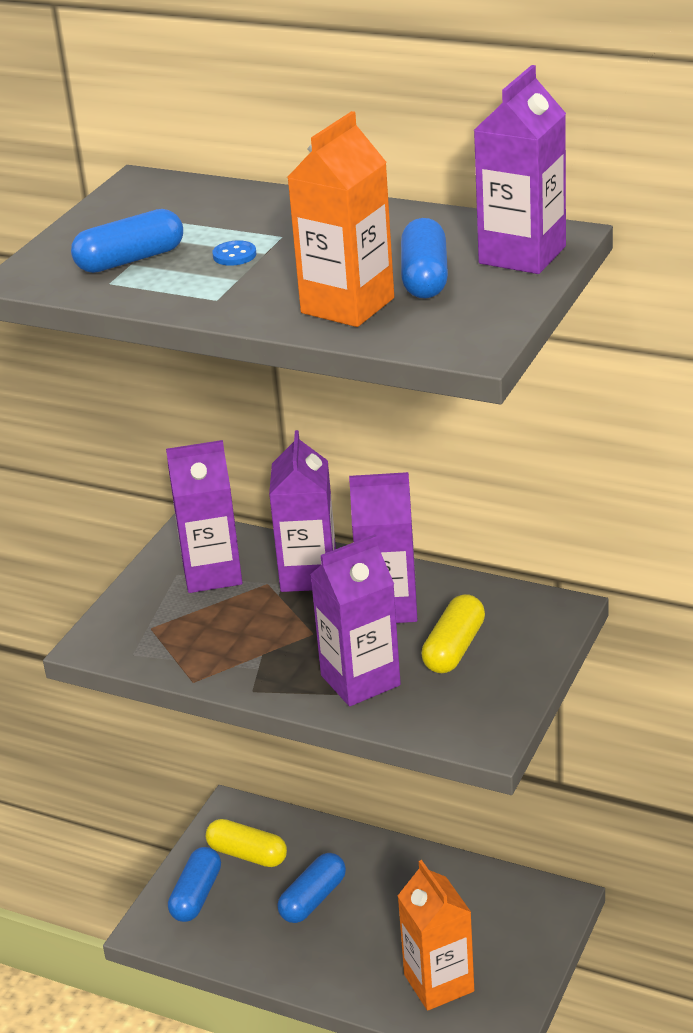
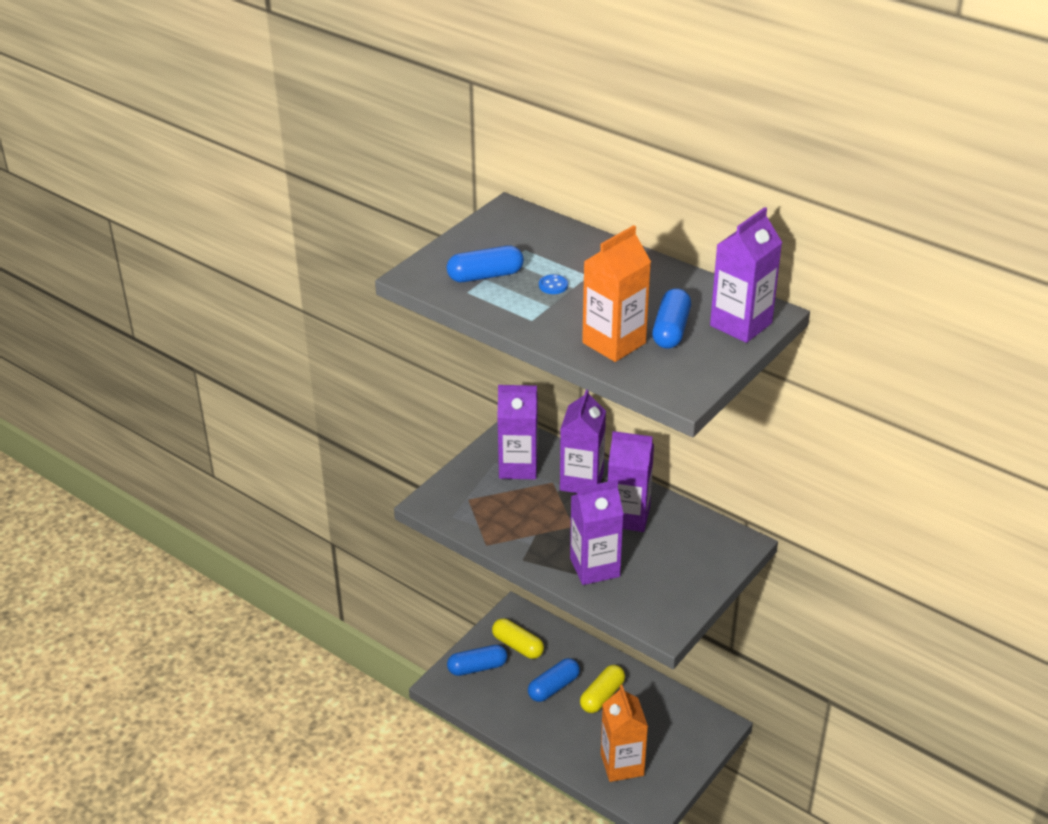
camera: 10 degrees right, 5 degrees up
blue capsule [168,847,221,922] -> blue capsule turned 45 degrees clockwise [447,645,507,676]
yellow capsule [421,594,485,673] -> yellow capsule moved to [580,665,625,713]

